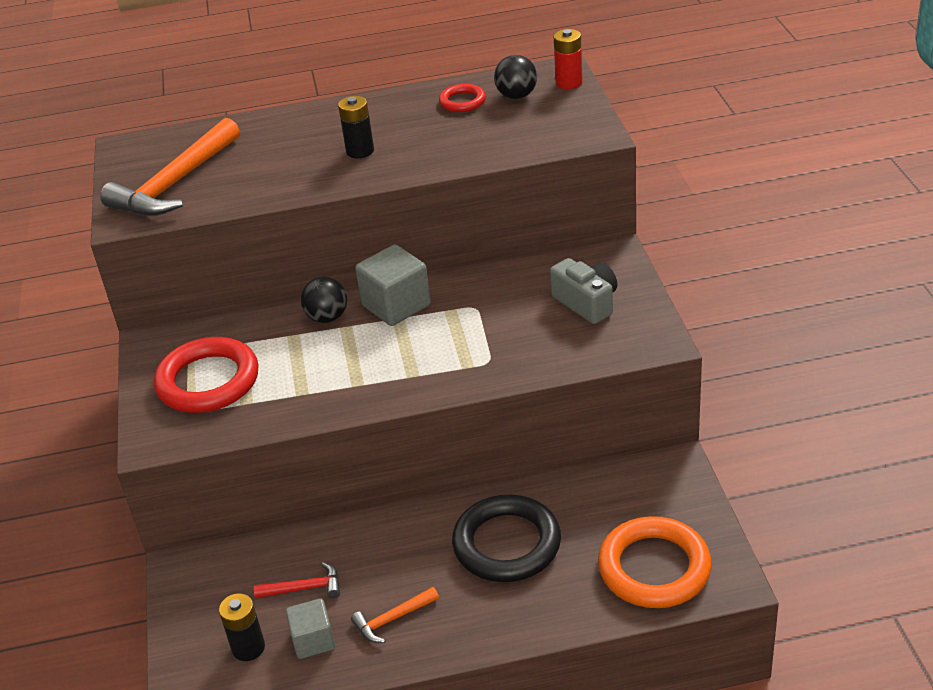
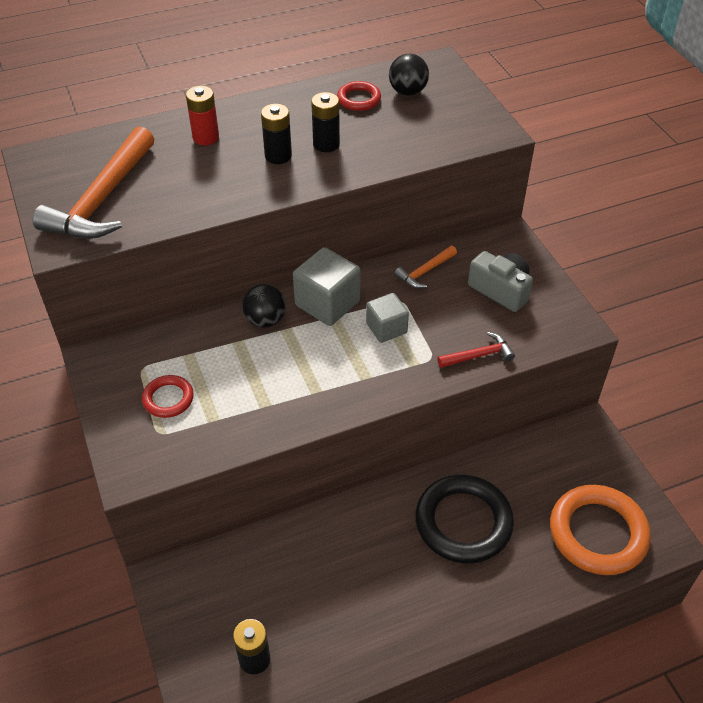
camera: 15 degrees left, 10 degrees up
red ring [154,337,259,413] -> red ring [142,375,194,418], size x0.51
red hammer [254,562,340,598] -> red hammer moved to [437,332,515,368]
grey cube [286,598,335,659] -> grey cube moved to [366,293,409,343]
orange hammer [351,587,439,643] -> orange hammer moved to [394,246,457,288]
red battery [554,29,583,89] -> red battery moved to [186,86,219,145]
none -> black battery [311,92,340,152]

